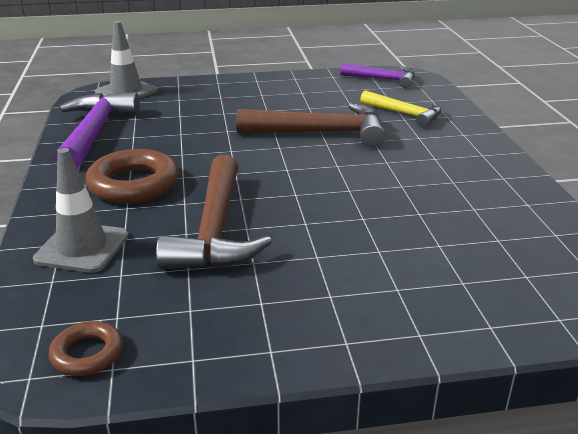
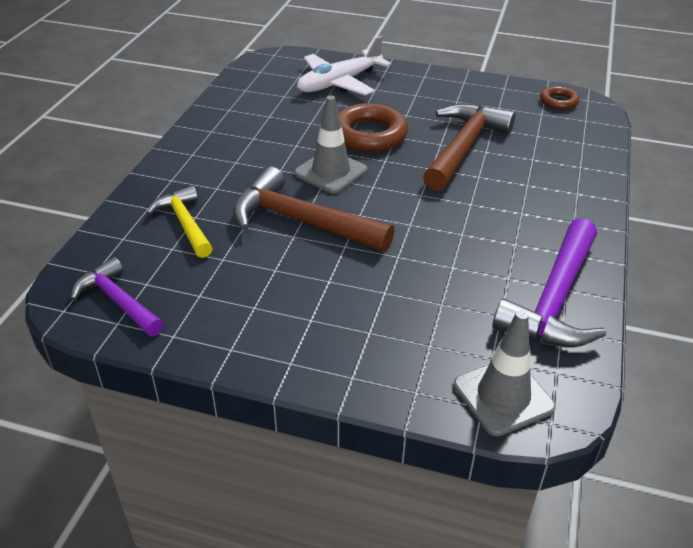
camera: 155 degrees left, 10 degrees up
grey traffic cone [33,148,129,273] -> grey traffic cone moved to [294,95,367,194]
brown ring [85,149,179,204] -> brown ring moved to [339,103,408,152]
none -> white plane [297,36,391,95]

